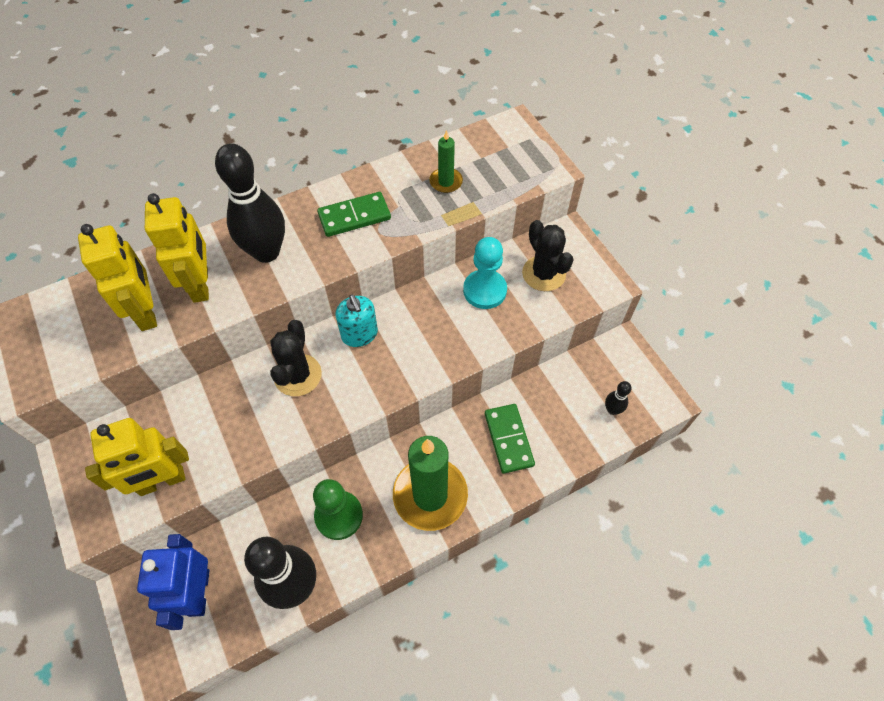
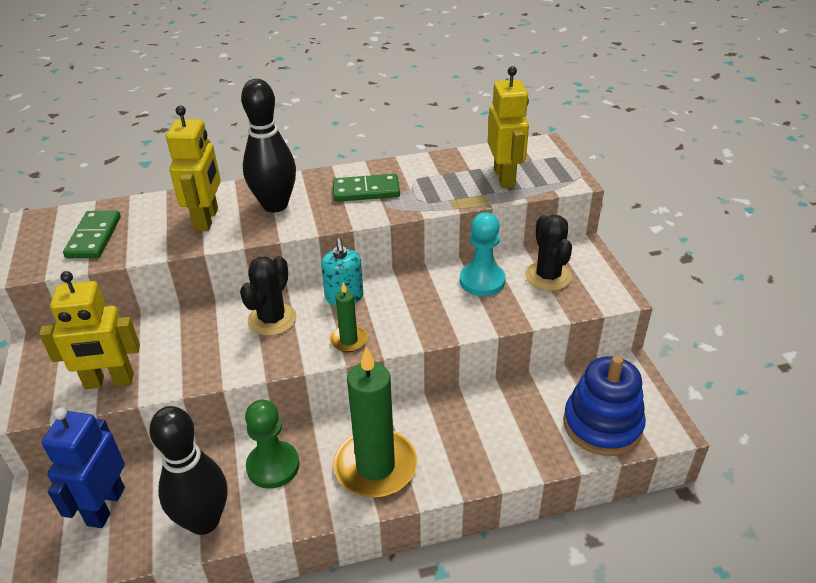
camera: 15 degrees right, 20 degrees down
yellow robot [78,224,157,331] -> yellow robot moved to [488,66,529,188]
green candle [429,130,463,193] -> green candle moved to [330,282,368,352]
green domino [485,404,535,474] -> green domino moved to [63,211,121,258]
black bowling pin [605,381,632,415] -> blue stacking toy [563,355,646,456]

